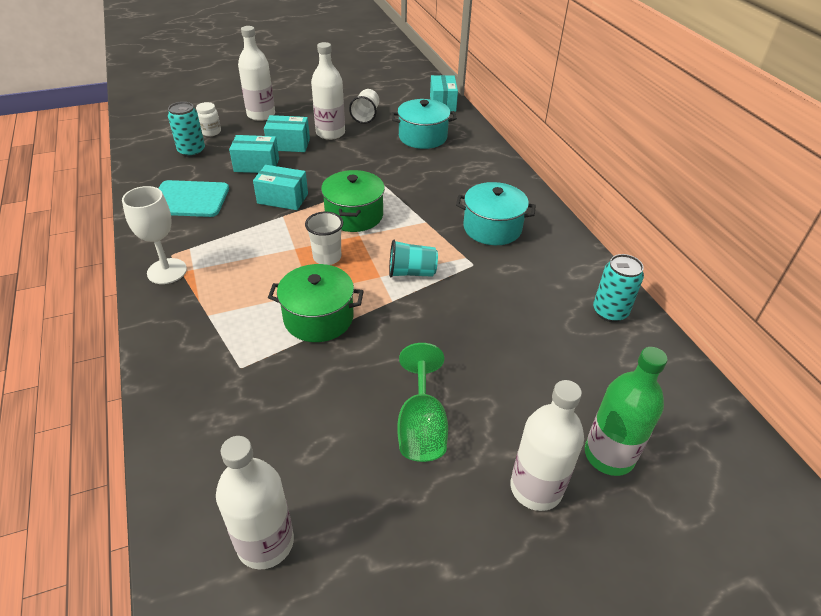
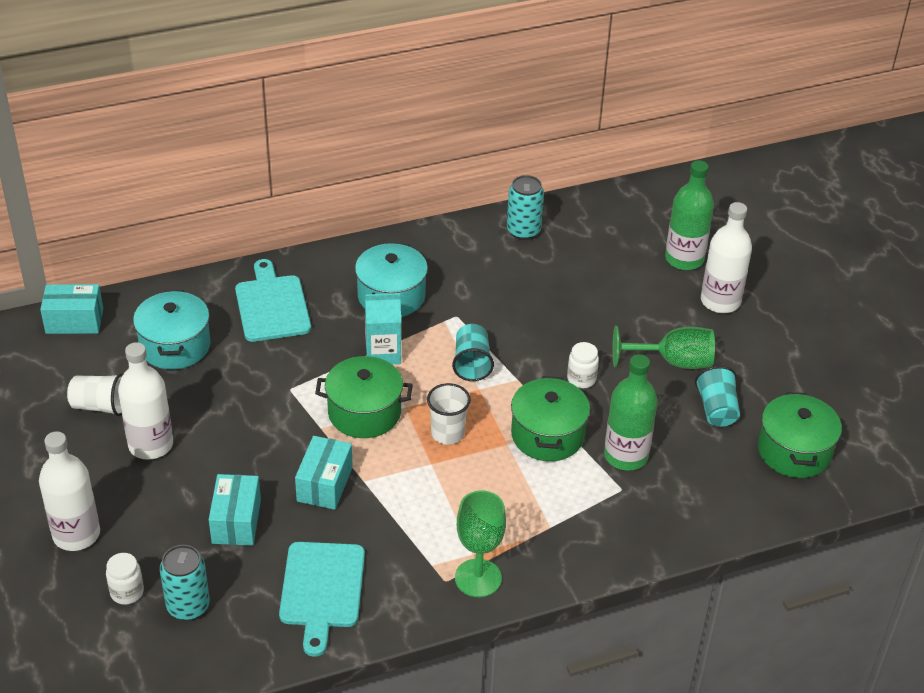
camera: 90 degrees left, 0 degrees up
white goblet [122,186,187,284] -> green goblet [455,490,506,597]
white bottle [216,436,294,570] -> green pot [758,392,842,478]
turquoise box [264,115,310,152] -> none
none -> turquoise cutting board [235,259,311,342]
none -> turquoise carton [365,293,401,364]
none -> white jar [567,342,599,388]
none -> green bottle [604,354,658,471]
none -> turquoise cup [695,366,740,427]

